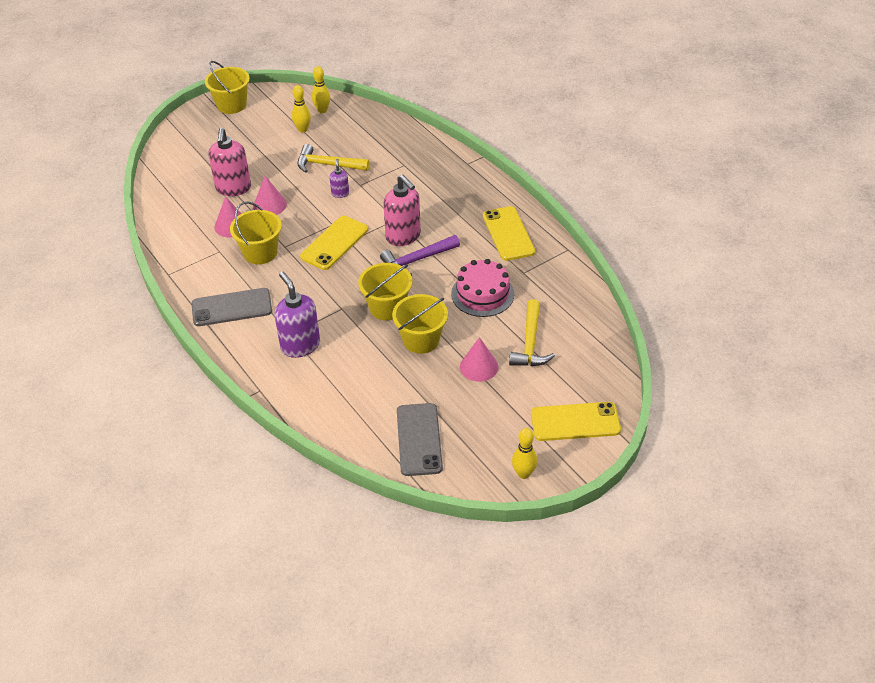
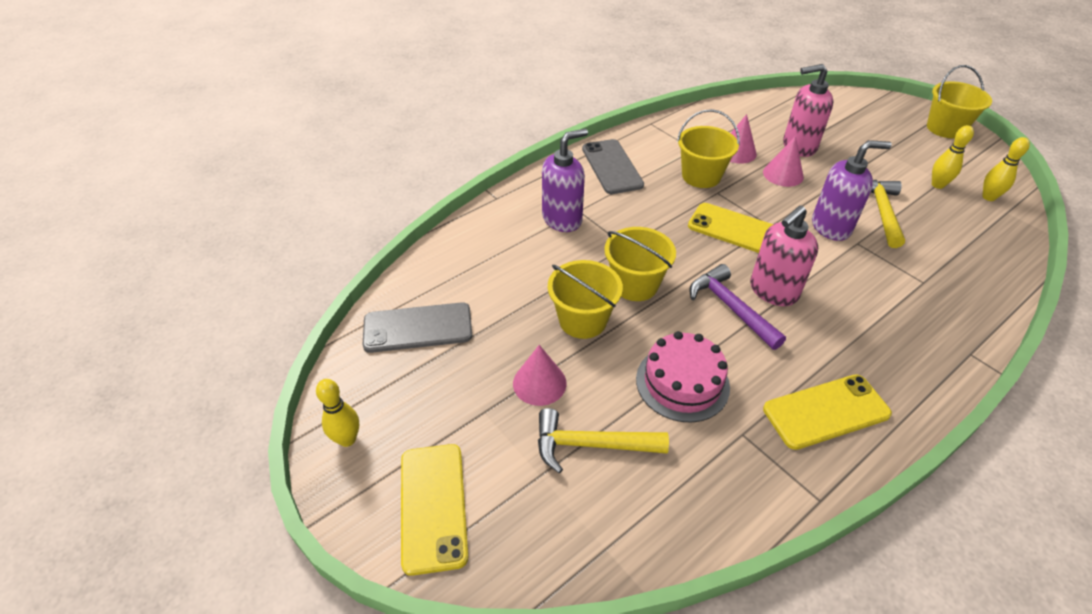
camera: 85 degrees right, 0 degrees up
purple soap dispenser [329,158,349,198] -> purple soap dispenser [812,140,892,241], size x2.00

